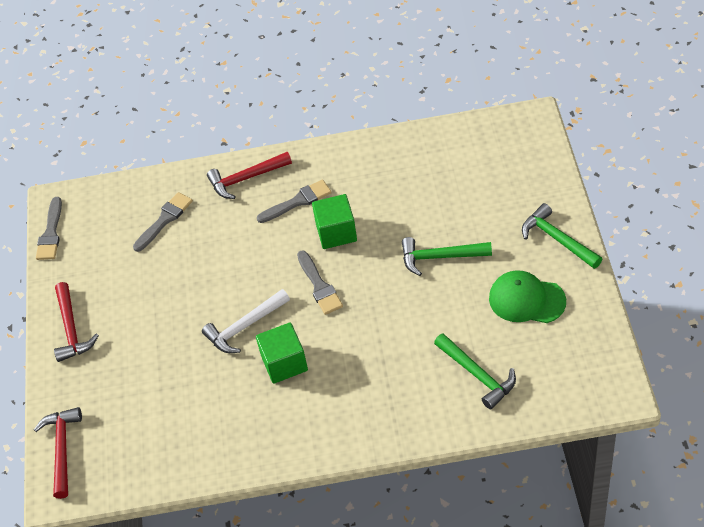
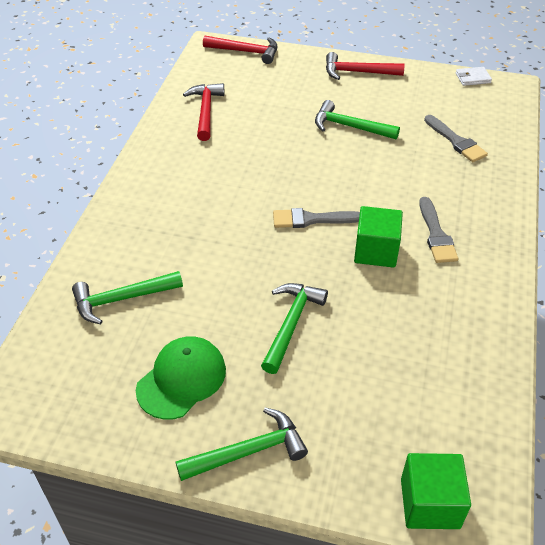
camera: 105 degrees right, 5 degrees down
grey brush [36,197,62,260] -> white wallet [456,67,492,86]
white hammer [202,289,290,353] -> none
red hammer [207,152,292,199] -> red hammer moved to [183,83,224,141]
green cube [256,323,308,384] -> green cube moved to [401,453,471,529]
none -> green hammer [315,100,400,140]

